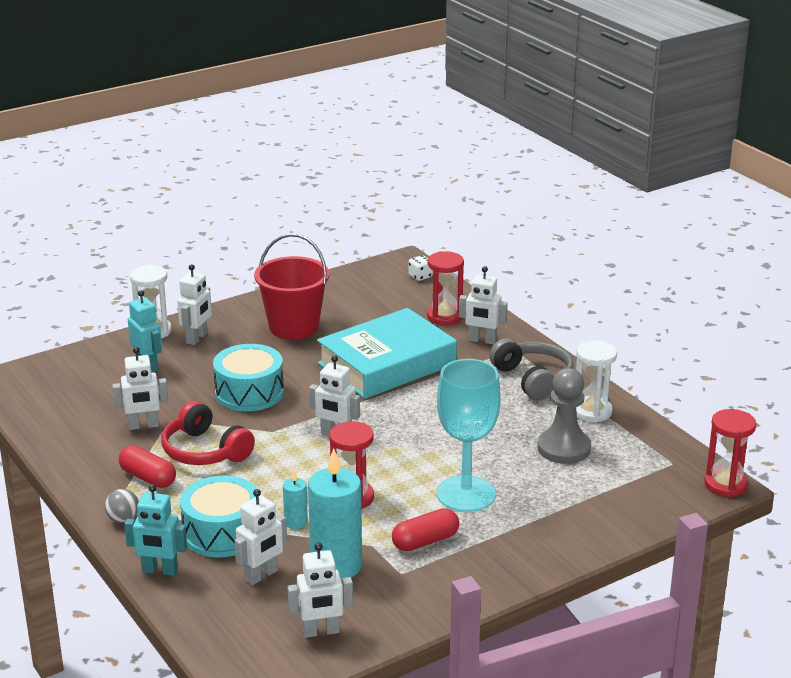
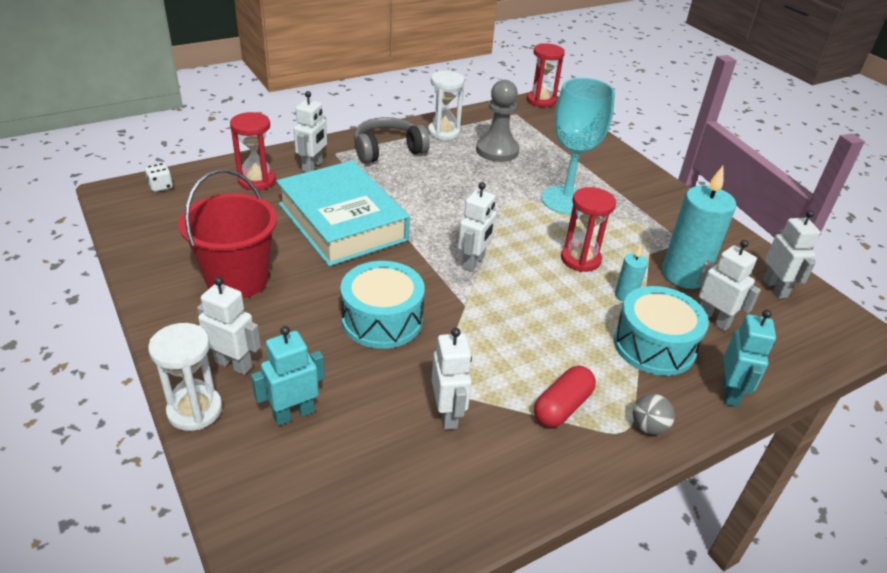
camera: 90 degrees left, 10 degrees up
red headphones [162,401,255,465] -> none
red capsule [392,508,459,551] -> none

